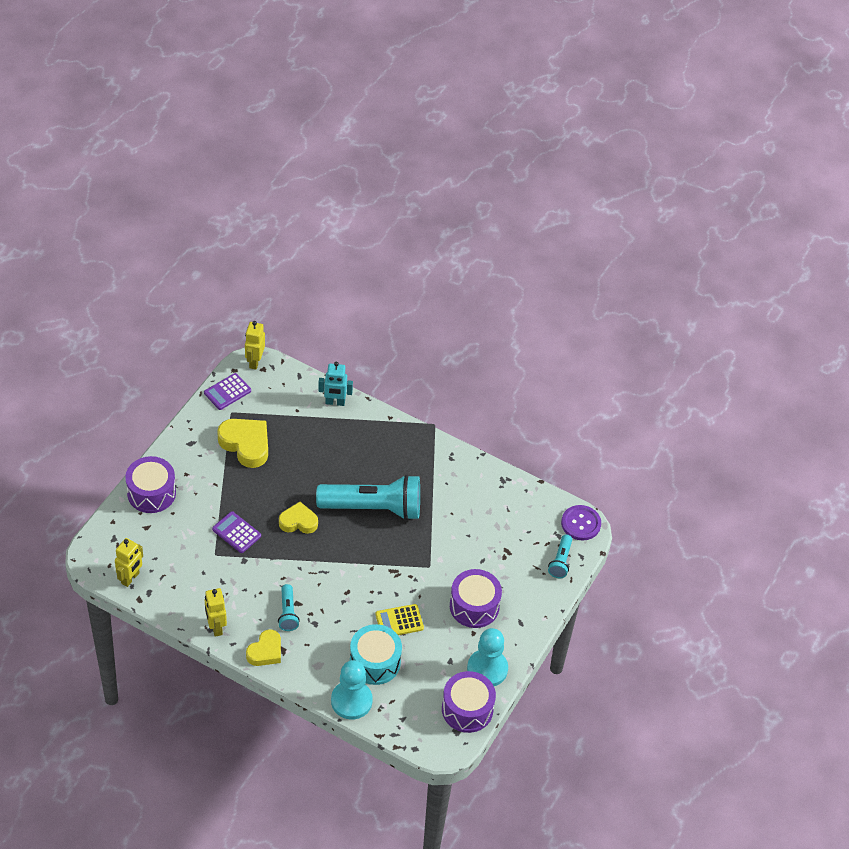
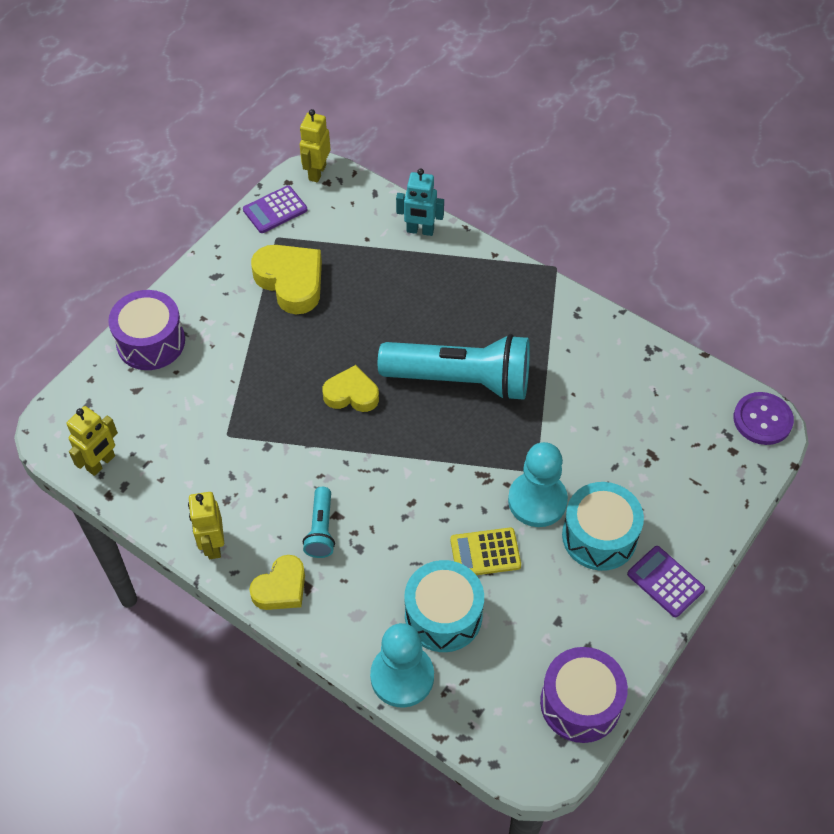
camera: 10 degrees right, 5 degrees up
purple calculator [212,511,261,553] -> purple calculator moved to [627,546,705,617]
purple drum [450,569,502,628] -> turquoise drum [562,482,644,571]
turquoise pawn [467,628,508,686] -> turquoise pawn moved to [508,442,568,527]
turquoise flashlight [548,534,572,578] -> none

